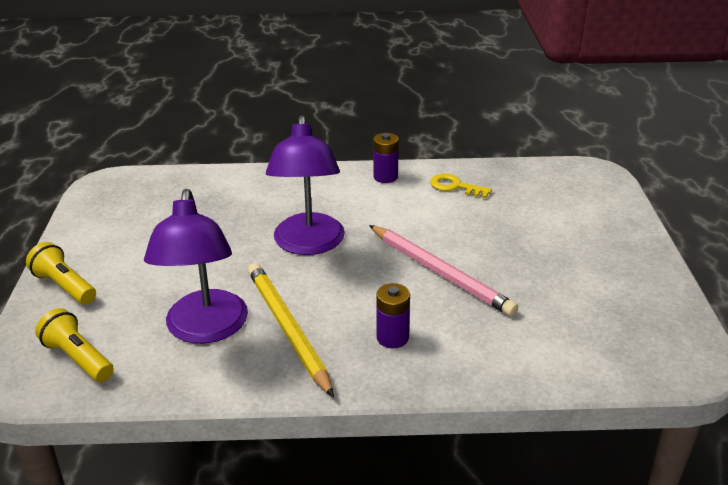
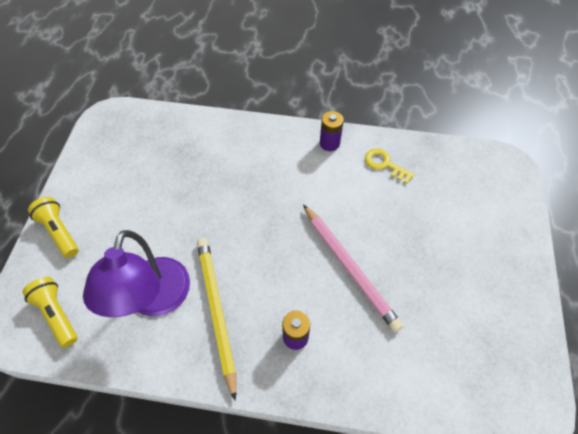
camera: 10 degrees right, 25 degrees up
purple lamp [266,115,345,255] -> none

